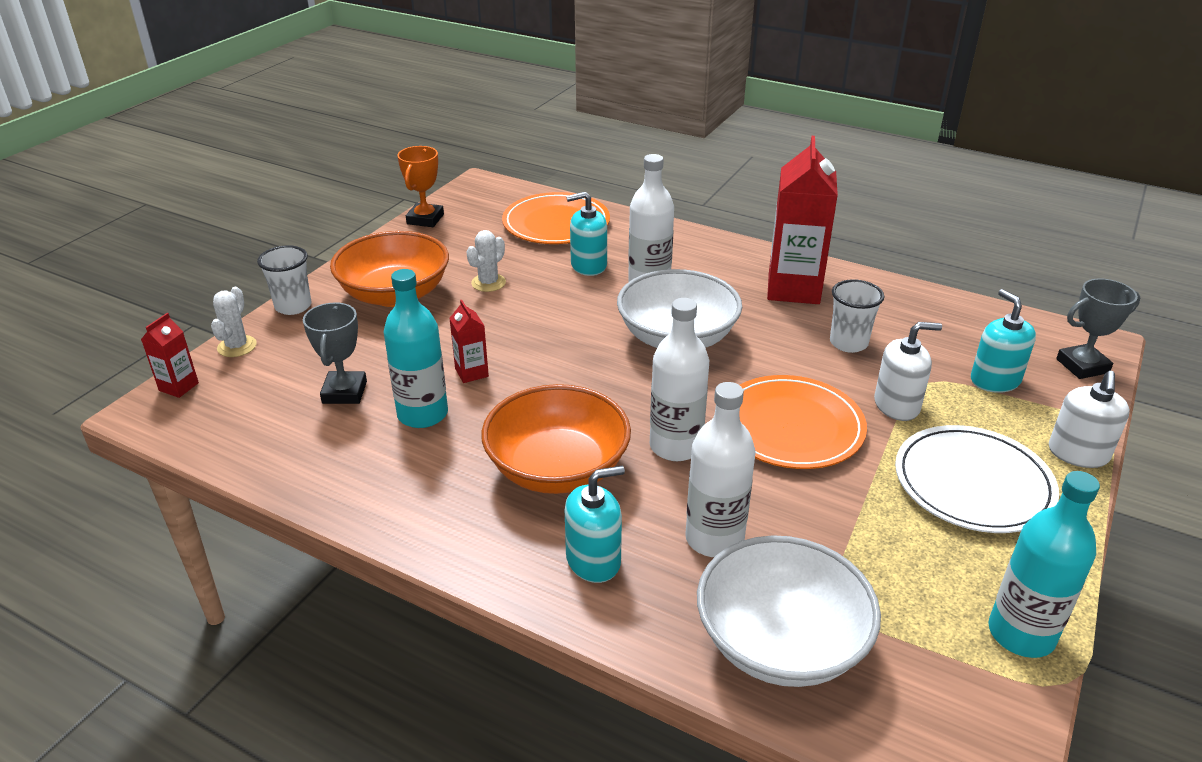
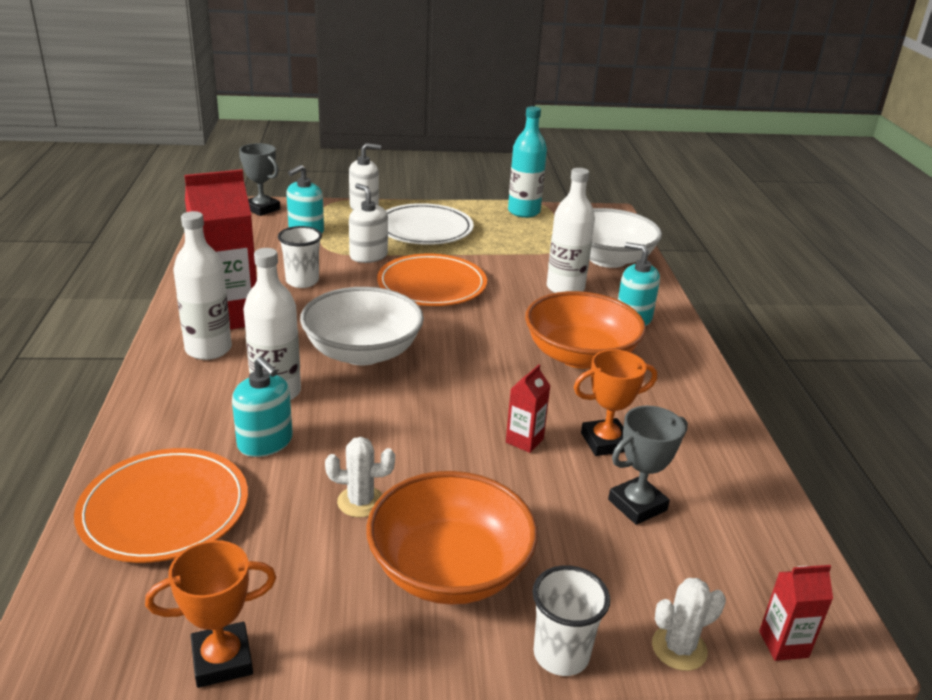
camera: 125 degrees left, 5 degrees down
turquoise bottle [384,269,448,428] -> orange trophy [574,349,657,456]
white bottle [650,298,709,461] -> white bottle moved to [173,211,232,360]

